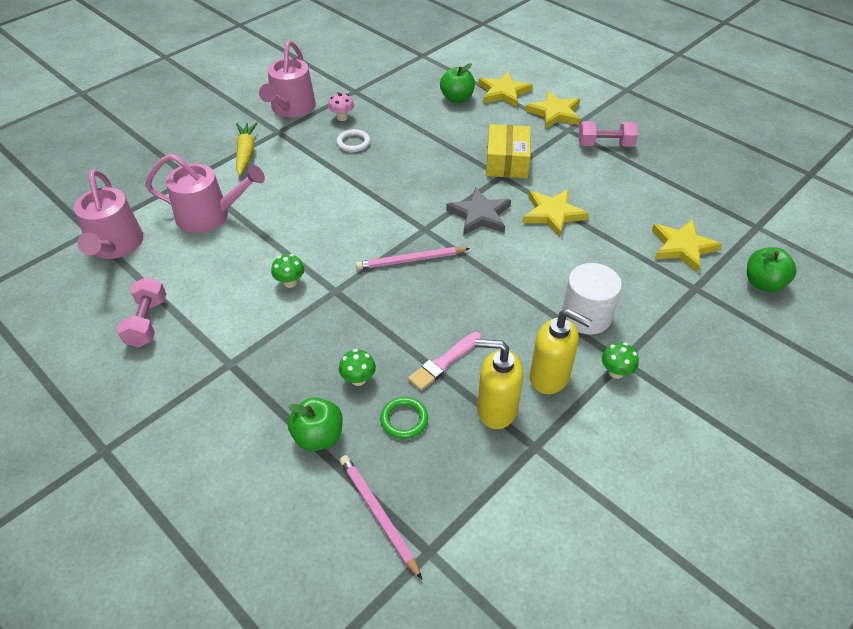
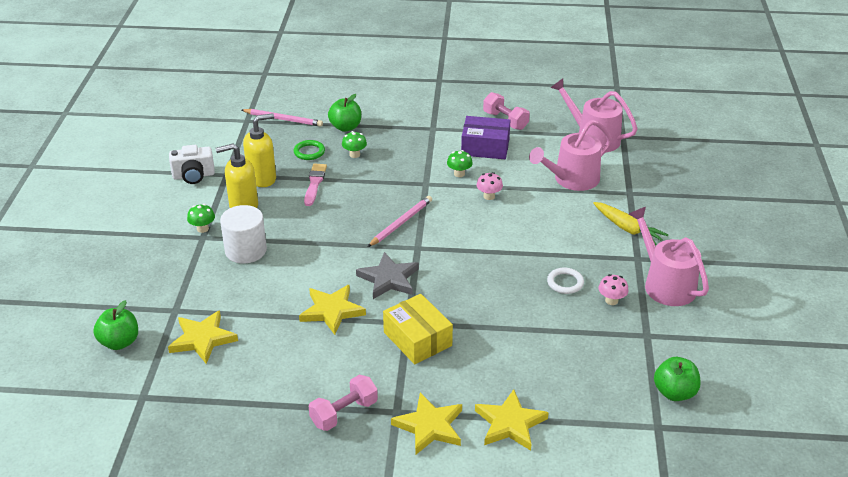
camera: 140 degrees right, 10 degrees down
green apple [440,63,475,103] -> green apple moved to [654,357,701,401]
none -> white camera [169,145,215,184]
none -> purple box [461,116,511,159]
none -> pink mushroom [477,172,503,200]

